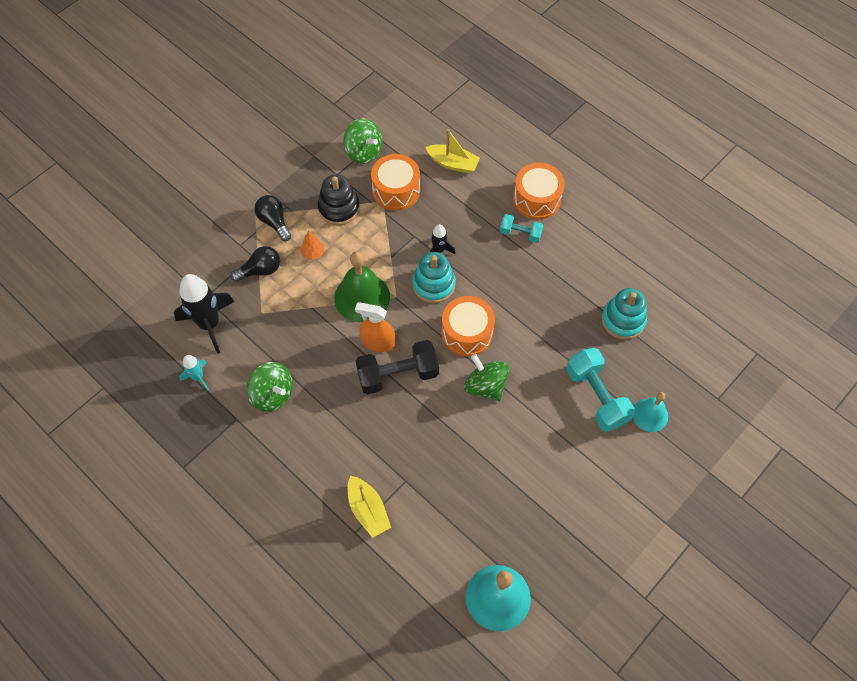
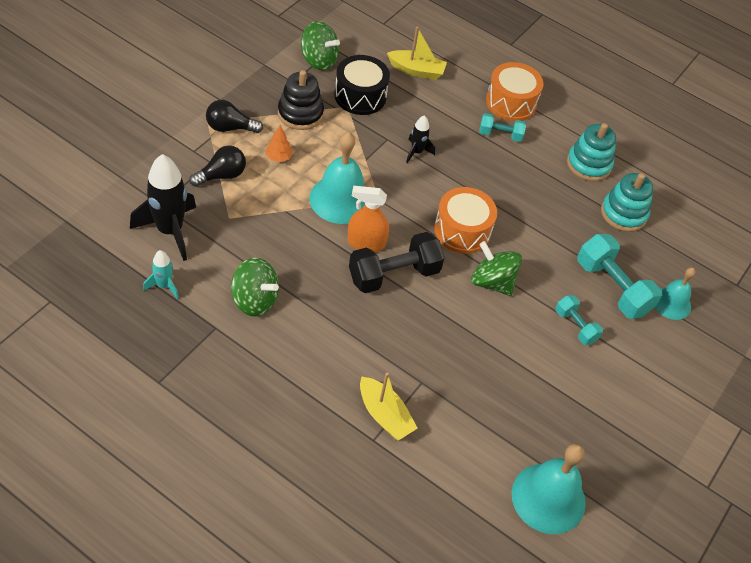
camera: 15 degrees left, 10 degrees down
black light bulb [254,195,291,241] -> black light bulb turned 45 degrees counterclockwise [206,100,263,133]
green bell [334,251,390,322] -> turquoise bell [309,132,365,224]
orange drum [371,154,420,211] -> black drum [335,55,390,115]
turquoise stacking toy [412,252,456,303] -> turquoise stacking toy moved to [567,123,616,181]
none -> turquoise dumbbell [555,295,603,345]

